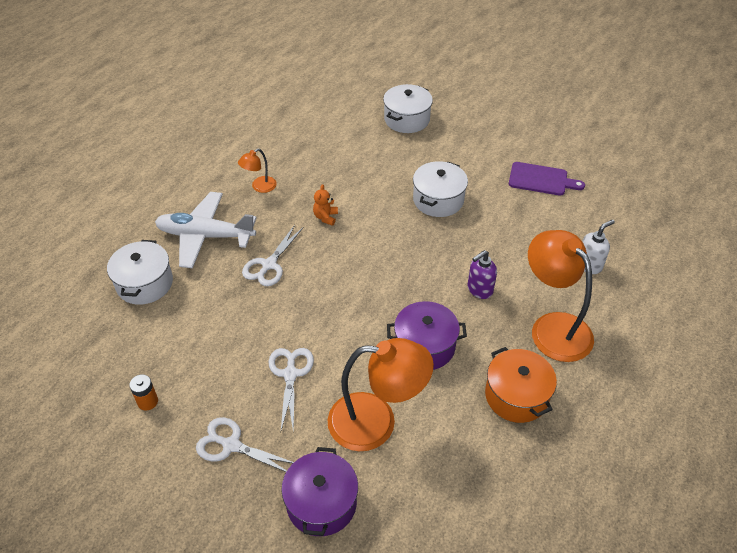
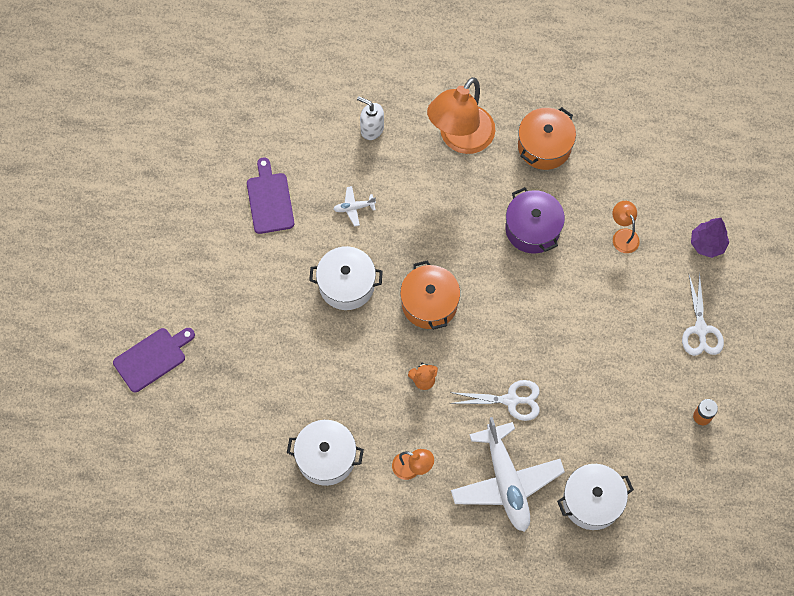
camera: 115 degrees left, 20 degrees up
white scissors [268,348,314,432] -> none
purple pot [281,447,358,536] -> purple tree [691,218,729,258]
orange lamp [328,338,434,451] -> orange lamp [613,201,640,253], size x0.47
white pot [383,84,433,133] -> white pot moved to [287,420,364,486]
purple soap dispenser [468,250,497,299] -> none
none -> purple cutting board [113,328,195,393]
none -> white plane [333,186,376,226]
none -> orange pot [400,260,460,330]

